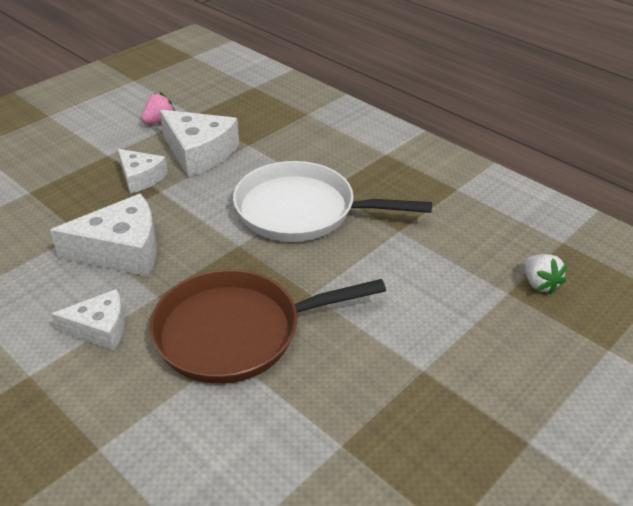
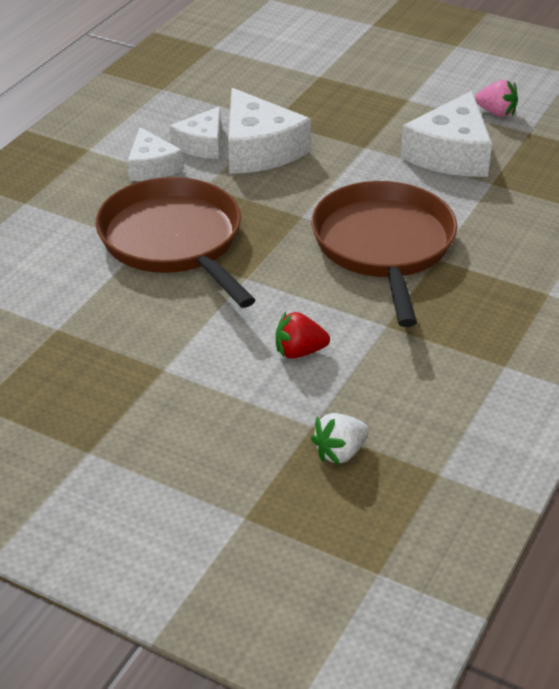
camera: 75 degrees right, 0 degrees up
white cheese [118,149,168,194] -> white cheese moved to [170,106,221,159]
white pan [233,161,432,242] -> brown pan [311,181,457,327]
none -> red strawberry [276,311,330,359]

